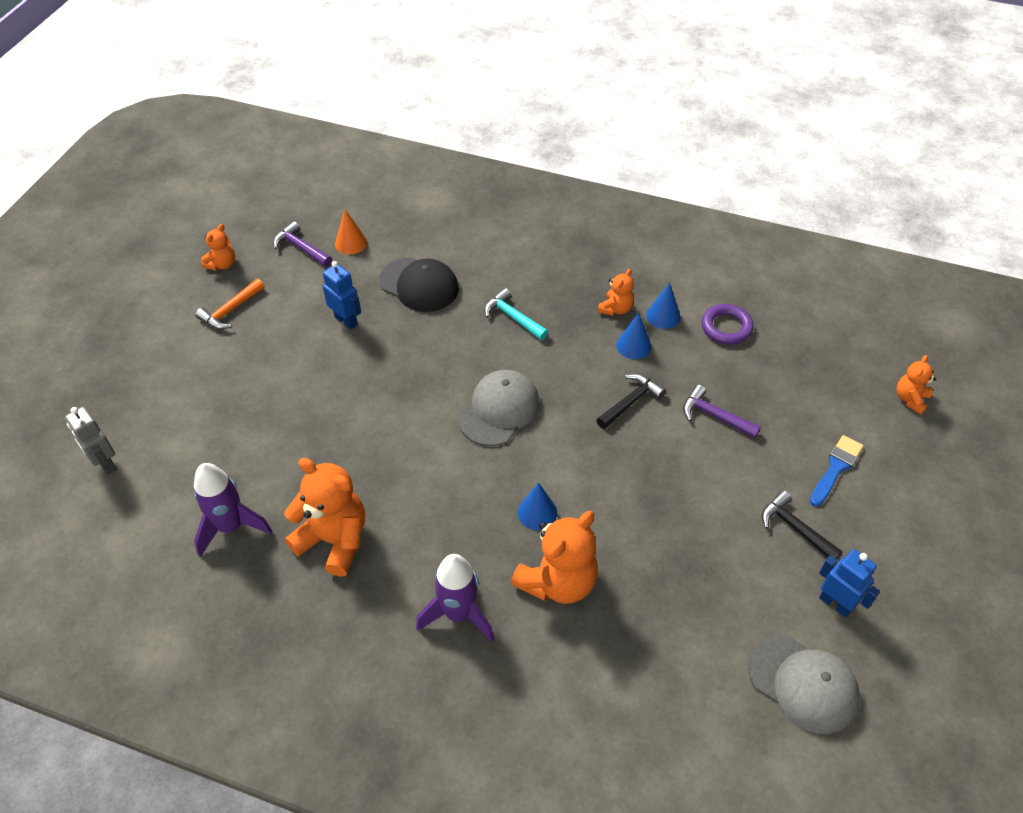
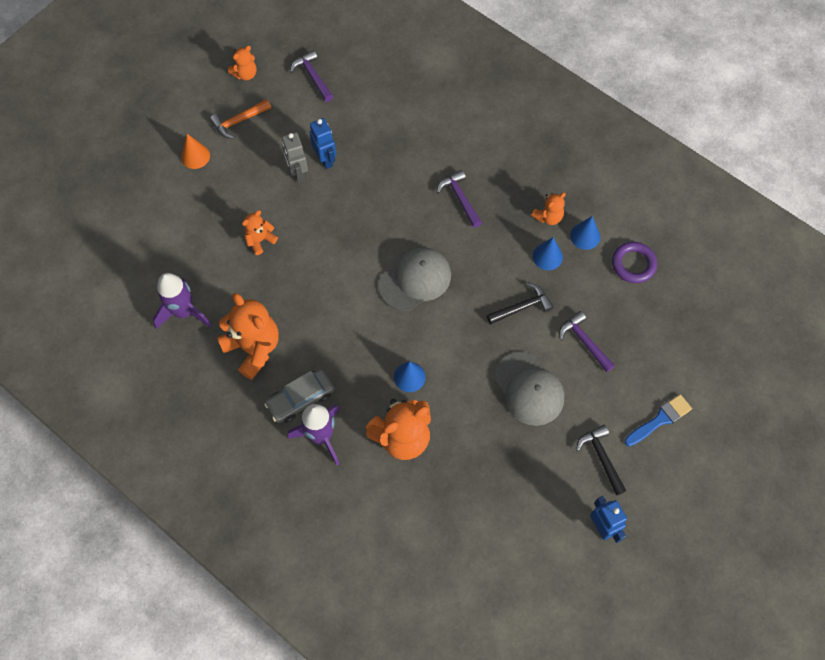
camera: 20 degrees right, 15 degrees up
grey robot [65,406,117,475] -> grey robot moved to [282,132,308,183]
orange cone [335,209,367,254] -> orange cone moved to [181,134,210,169]
black cap [379,258,459,312] -> none
turquoise hammer [484,288,548,340] -> purple hammer [437,170,482,228]
grey cap [748,635,860,734] -> grey cap moved to [494,352,564,426]
orange teddy bear [897,355,936,415] -> orange teddy bear moved to [242,210,278,255]
none -> grey car [264,369,335,423]

